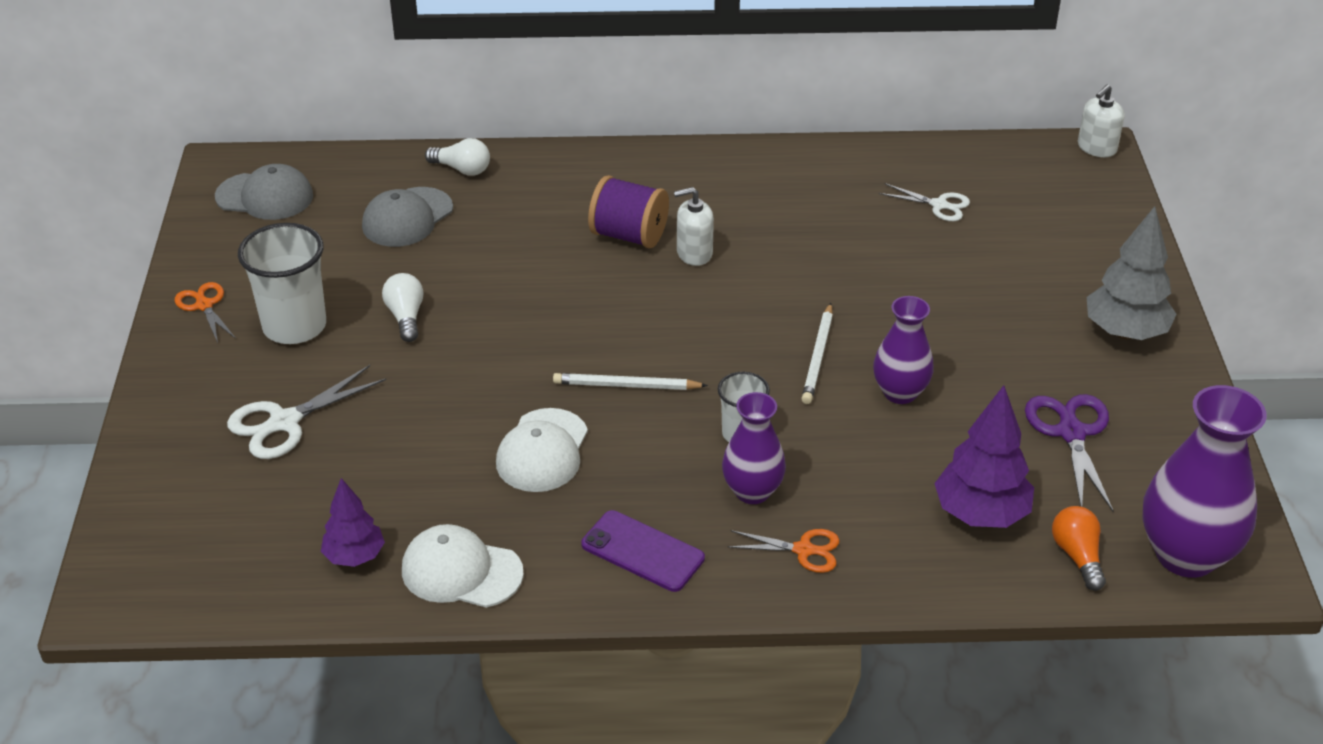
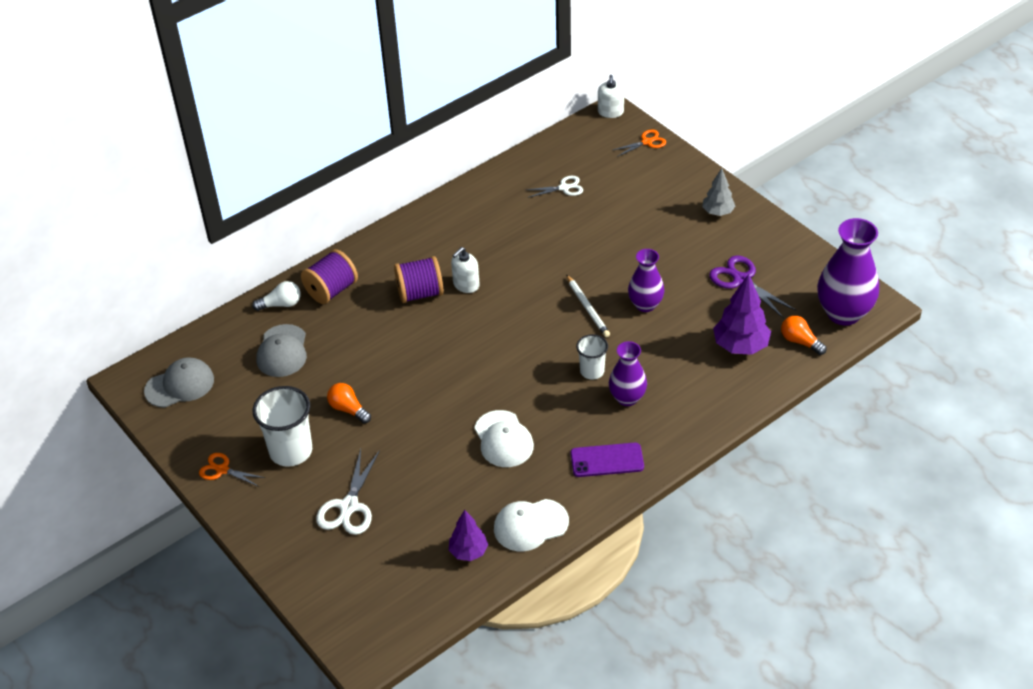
camera: 35 degrees left, 5 degrees up
white light bulb [382,273,424,342] -> orange light bulb [327,383,371,424]
white pencil [553,373,708,390] -> none
orange scissors [727,529,840,573] -> orange scissors moved to [613,129,666,157]
grey tree [1087,206,1177,340] -> grey tree [702,168,735,216], size x0.63
none -> purple spool [301,249,358,304]

